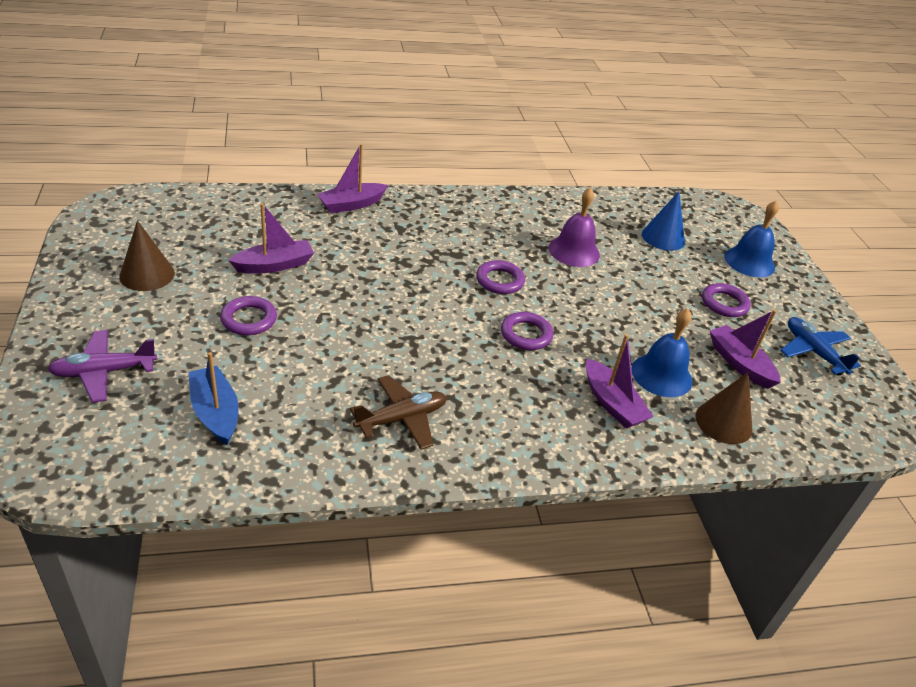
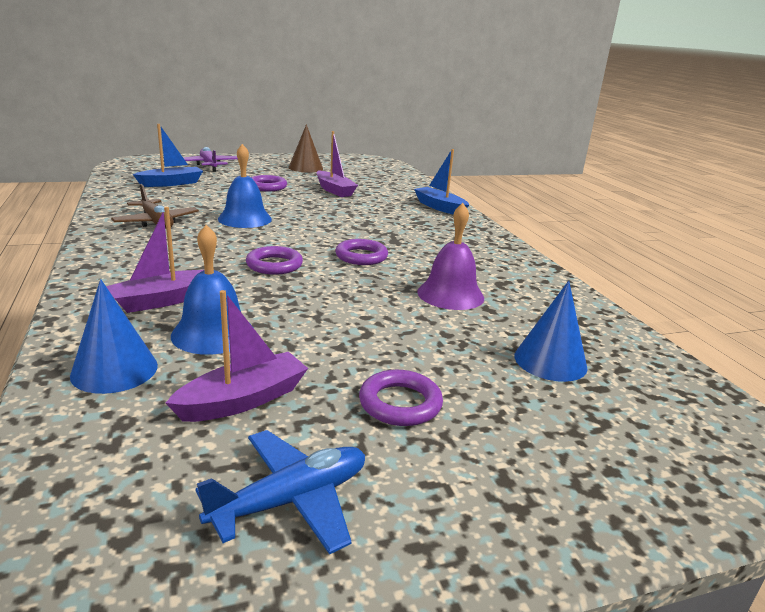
camera: 85 degrees right, 15 degrees down
purple boat [317,144,388,213] -> blue boat [414,149,469,215]
brown cone [695,372,752,444] -> blue cone [70,279,158,394]
blue bell [724,201,779,277] -> blue bell moved to [218,144,272,228]

